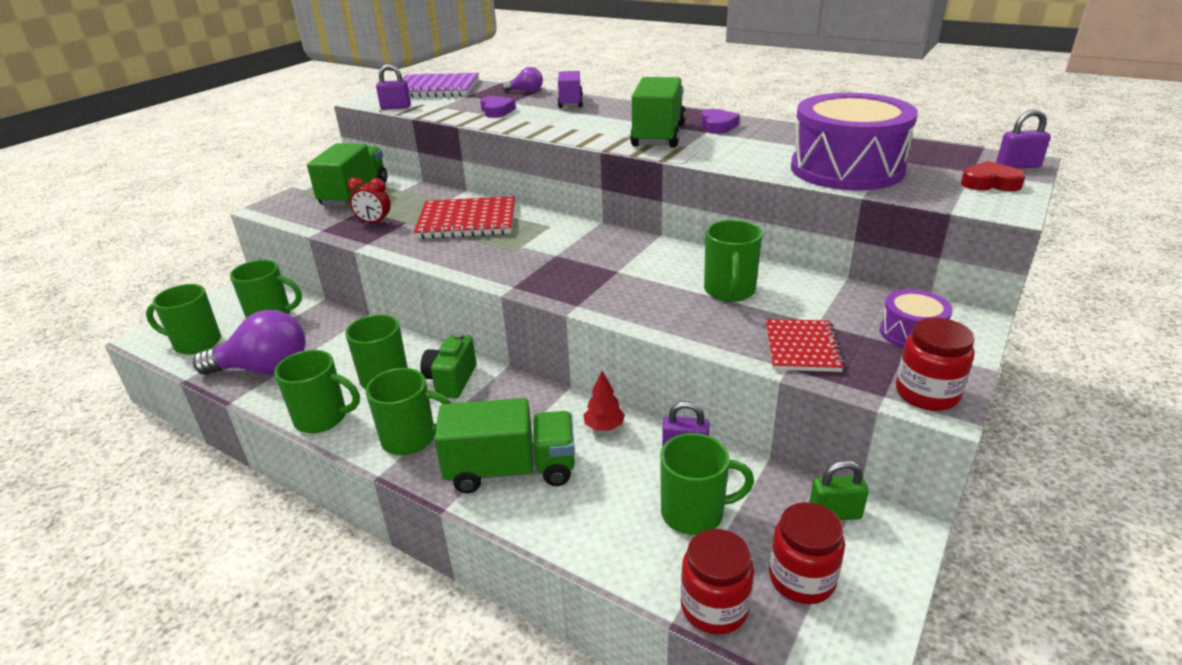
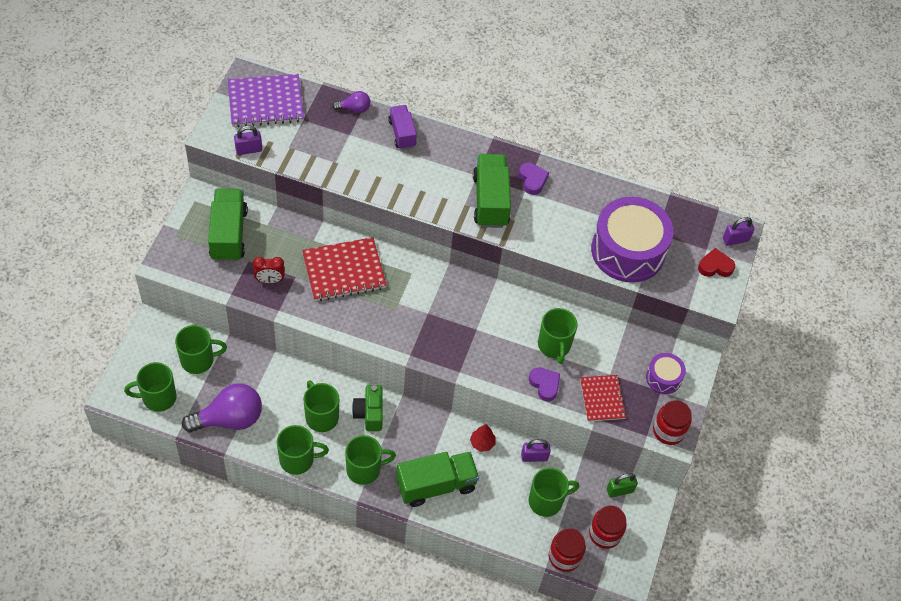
camera: 20 degrees left, 25 degrees up
purple heart [480,96,516,118] -> purple heart moved to [529,367,560,401]

